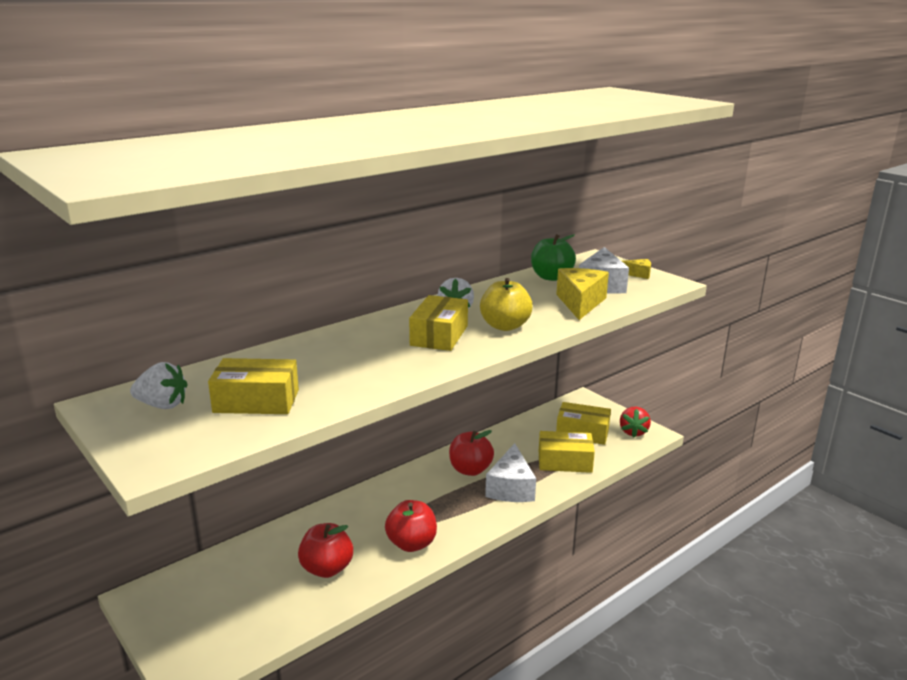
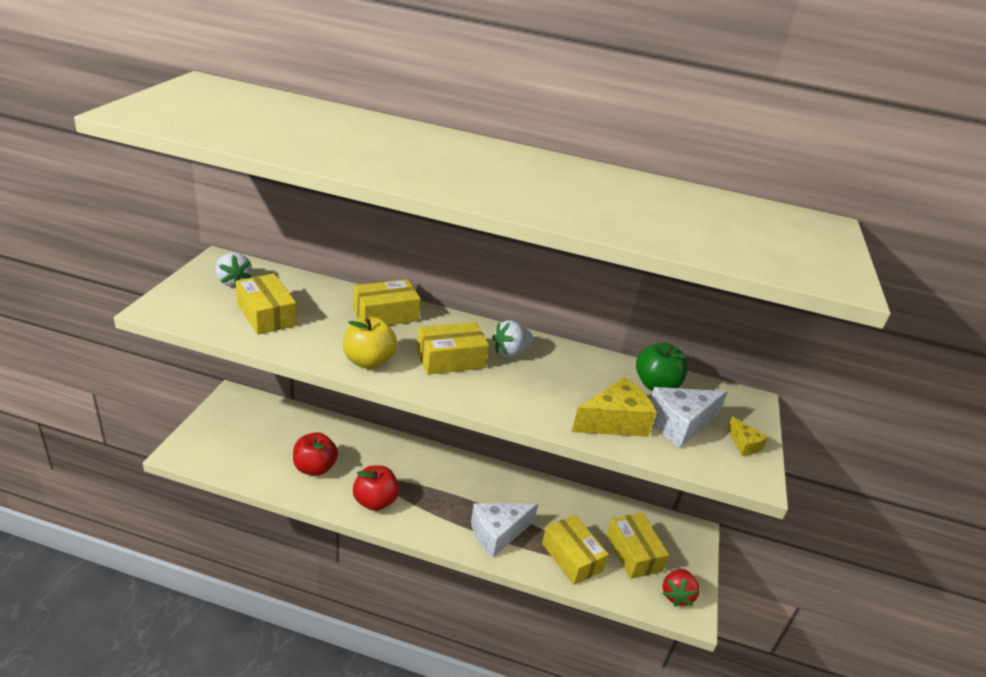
camera: 50 degrees right, 10 degrees up
red apple [449,430,494,476] -> none
yellow apple [480,278,533,331] -> yellow apple moved to [343,317,397,369]
red strawberry [620,407,651,437] -> red strawberry turned 45 degrees counterclockwise [662,569,700,607]
none -> yellow box [353,279,421,325]

